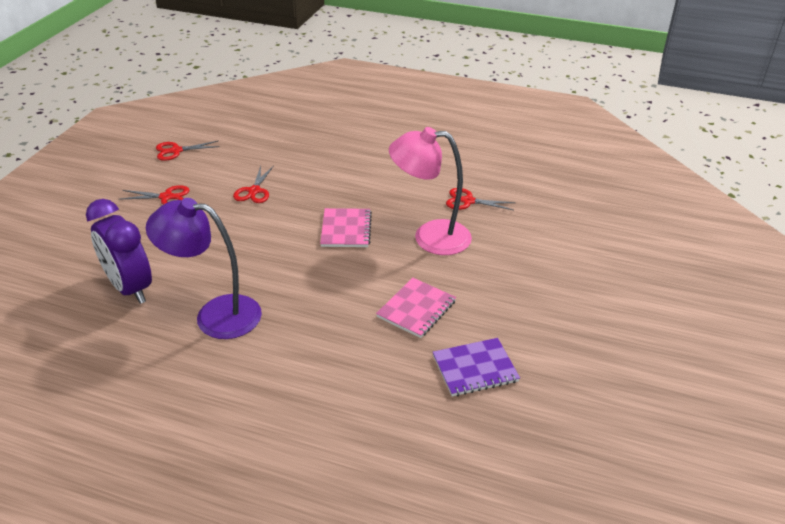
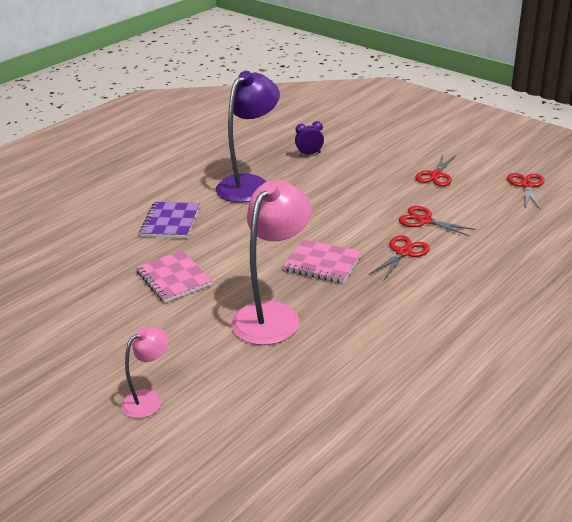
camera: 115 degrees right, 5 degrees down
purple clock [86,199,152,304] -> purple clock [295,121,324,156], size x0.45
purple notebook [433,338,520,397] -> purple notebook moved to [139,202,200,238]
red scissors [446,188,516,210] -> red scissors moved to [369,235,430,281]
none -> pink lamp [122,326,169,418]

